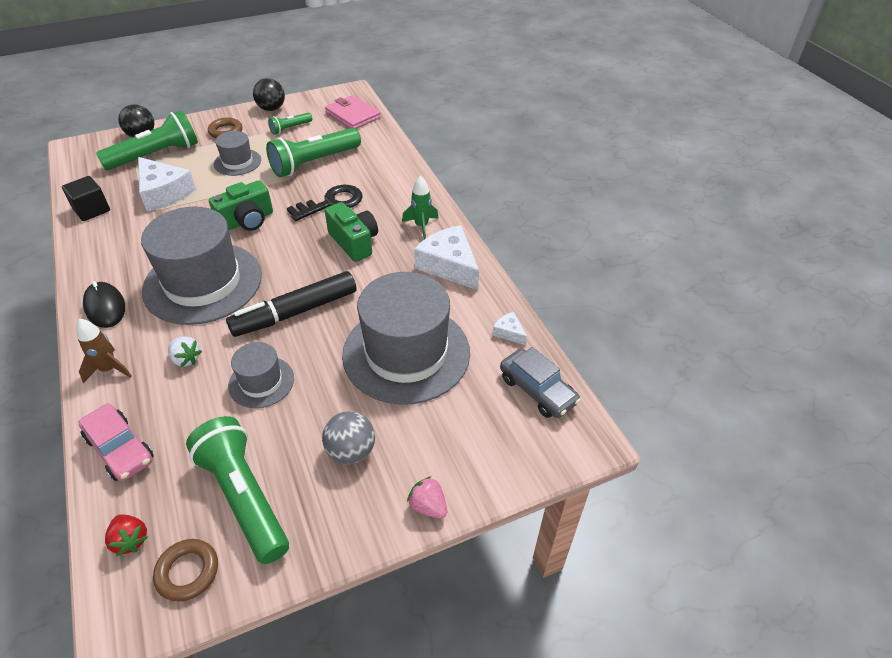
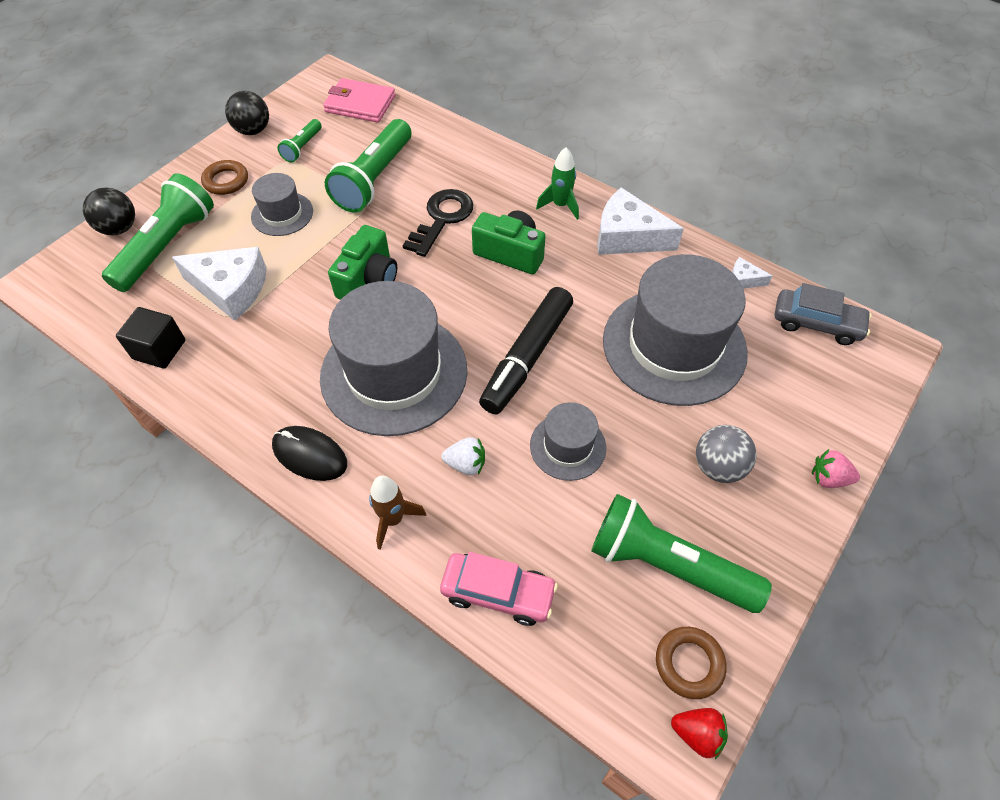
camera: 30 degrees left, 10 degrees up
red strawberry [105,514,148,556] -> red strawberry moved to [671,708,728,759]

